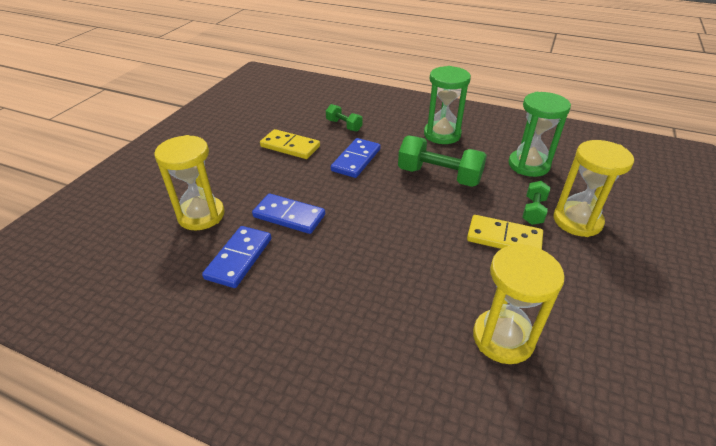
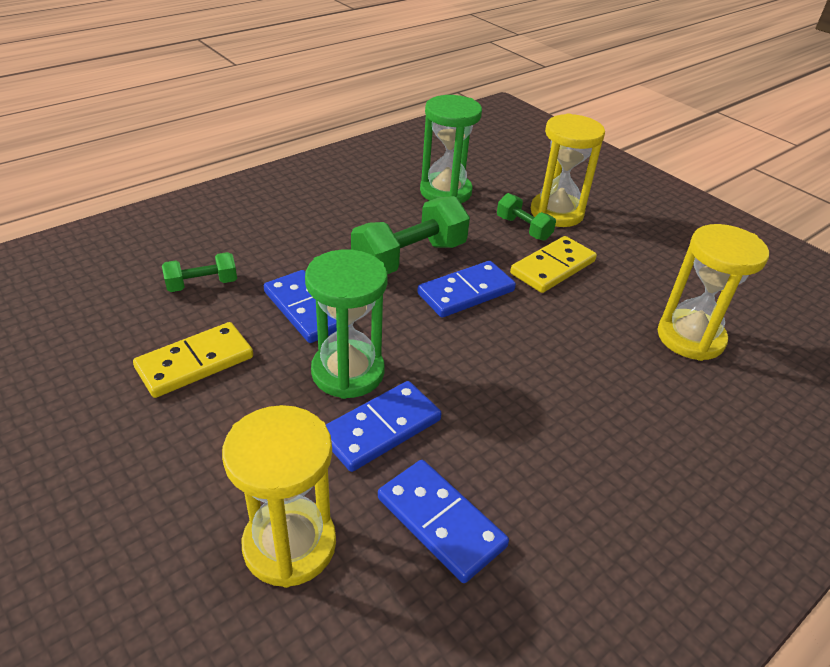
camera: 65 degrees left, 0 degrees up
green hourglass [424,66,471,144] -> green hourglass moved to [305,250,388,399]
none -> blue domino [417,261,516,318]

